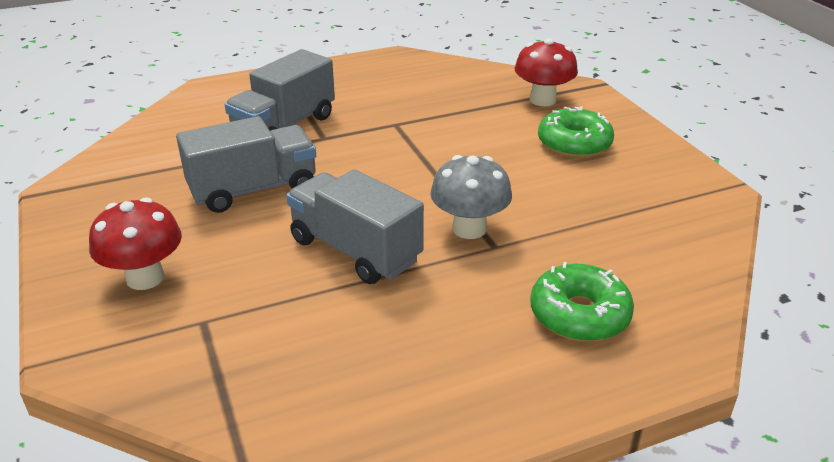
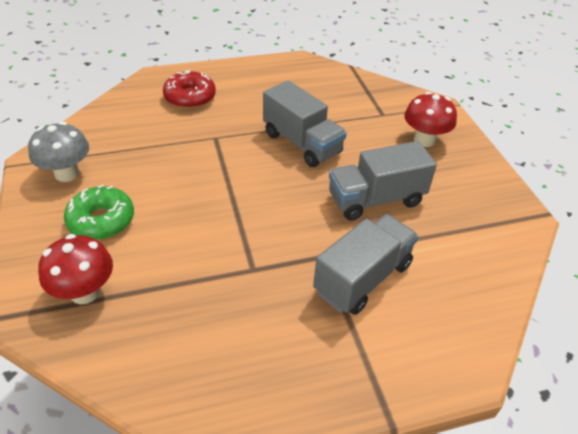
camera: 175 degrees left, 10 degrees up
grey mushroom [430,155,512,239] -> grey mushroom moved to [28,122,89,182]
green donut [530,262,634,342] -> red donut [163,70,216,109]

